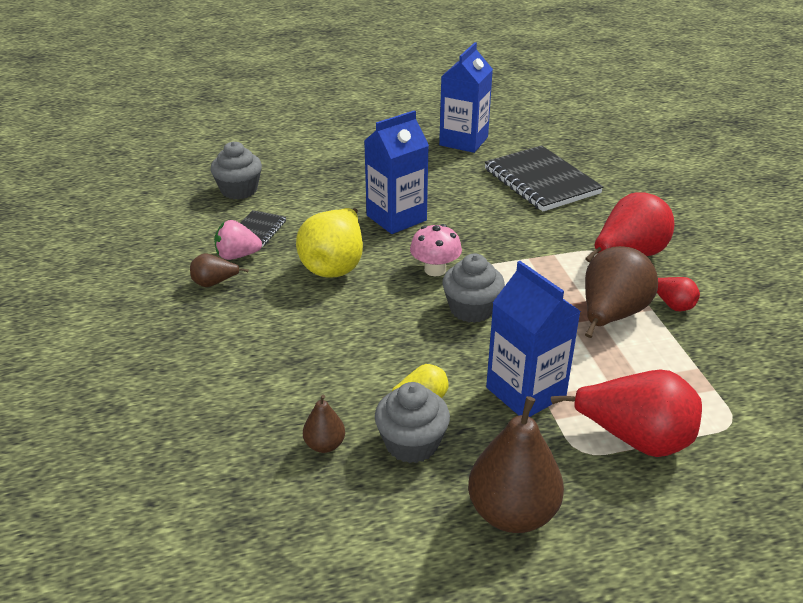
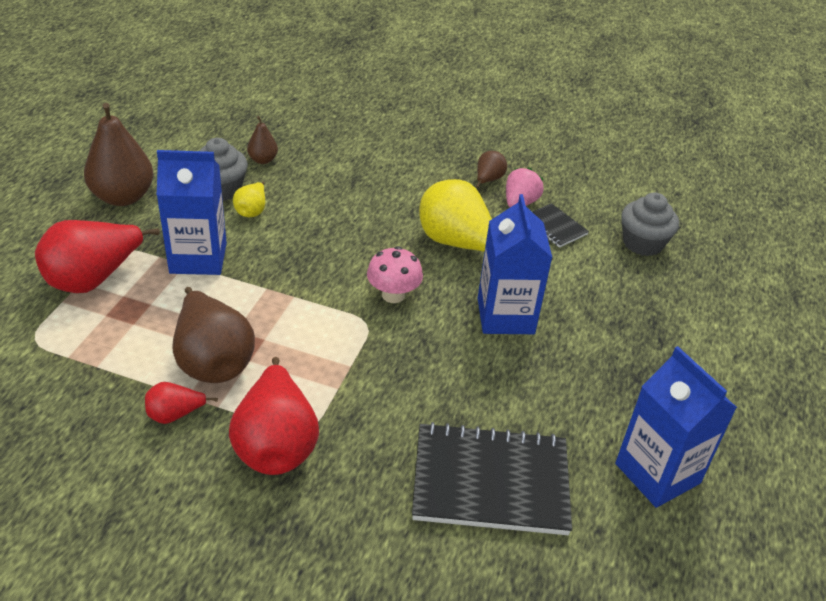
camera: 120 degrees right, 5 degrees up
grey cupcake [442,254,505,323] -> none

